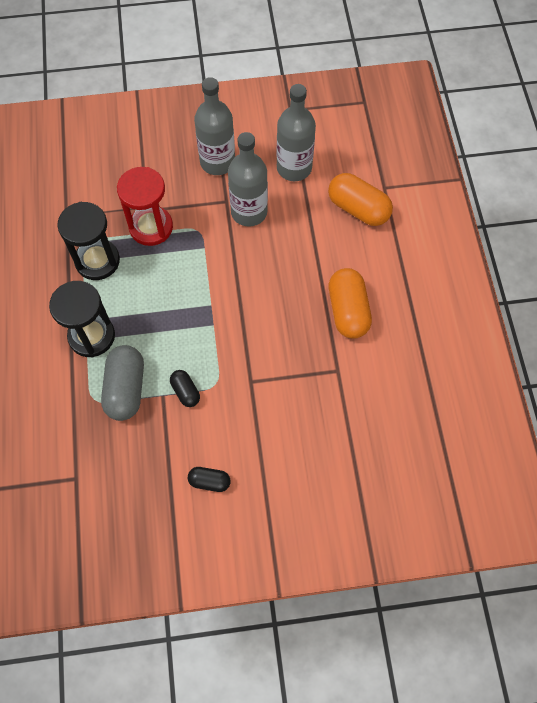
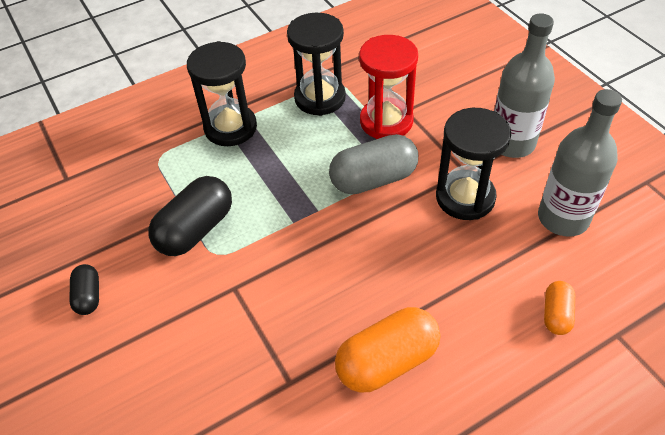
camera: 70 degrees right, 15 degrees down
grey capsule [101,345,144,421] -> grey capsule moved to [329,134,418,195]
black capsule [170,370,200,407] -> black capsule [148,176,232,256], size x1.87
grey bottle [228,132,268,227] -> black hourglass [436,108,511,220]
orange capsule [328,173,393,226] -> orange capsule [544,281,575,335], size x0.54

